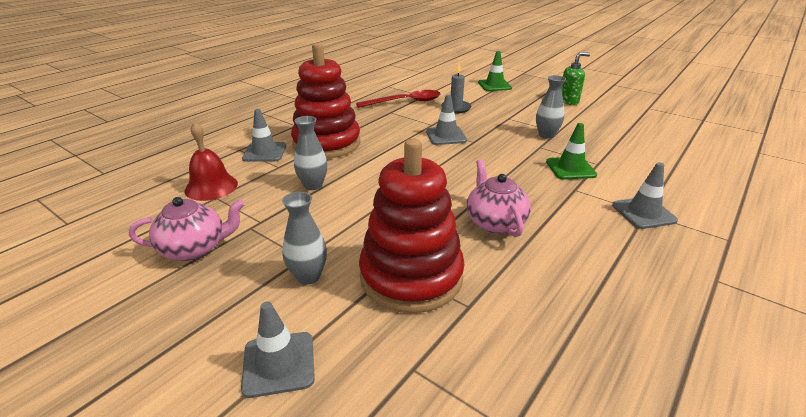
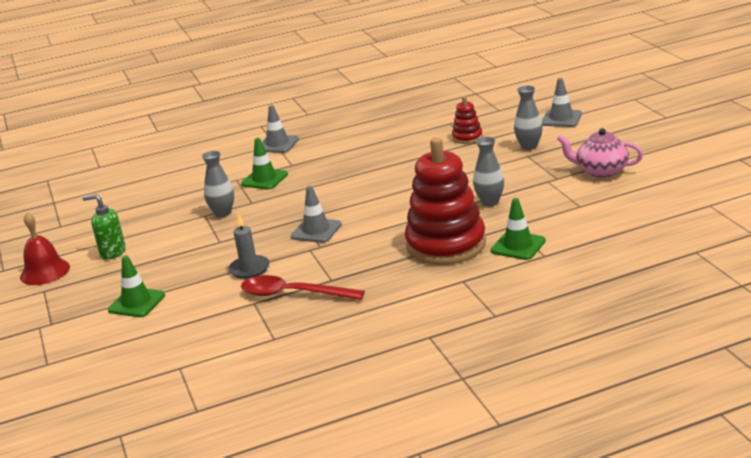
camera: 145 degrees left, 5 degrees down
red bell [184,122,238,201] -> red bell moved to [20,212,70,285]
grey traffic cone [242,109,286,162] -> green traffic cone [491,198,546,260]
red stacking toy [359,139,465,313] -> red stacking toy [452,96,483,144], size x0.45
pink teapot [467,159,531,237] -> none

